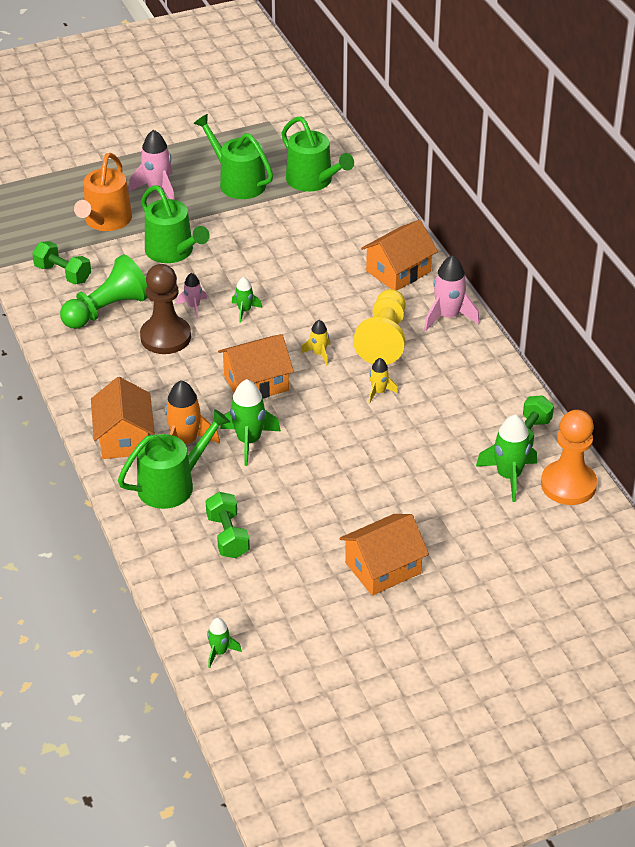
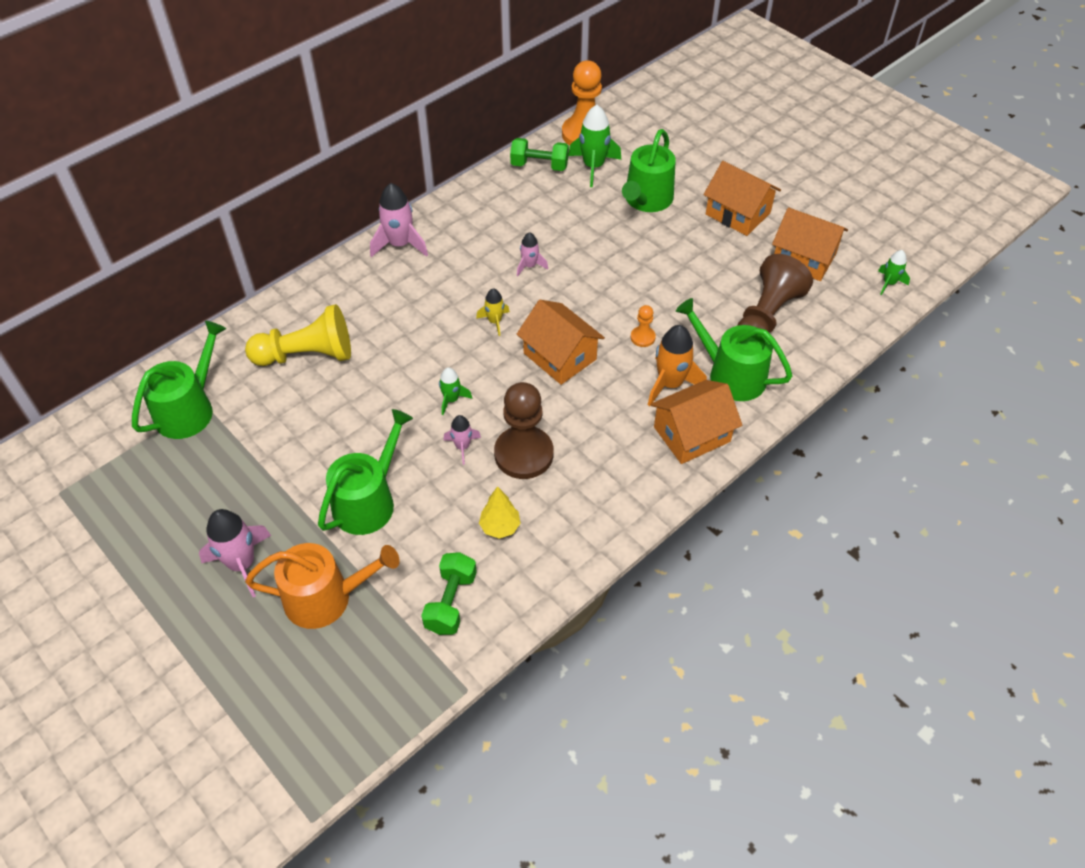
camera: 110 degrees left, 10 degrees up
green pawn [60,254,148,329] -> yellow tree [479,486,521,539]
green watering can [193,114,273,199] -> green watering can moved to [622,129,676,212]
green dumbbell [206,492,250,558] -> brown pawn [737,254,813,332]
green rocket [220,379,281,466] -> orange pawn [631,305,656,347]
yellow pawn [353,289,406,364] -> yellow pawn moved to [245,304,351,366]
orange house [361,220,438,290] -> orange house moved to [772,207,848,281]
yellow rocket [368,358,398,403] -> pink rocket [517,232,548,276]

